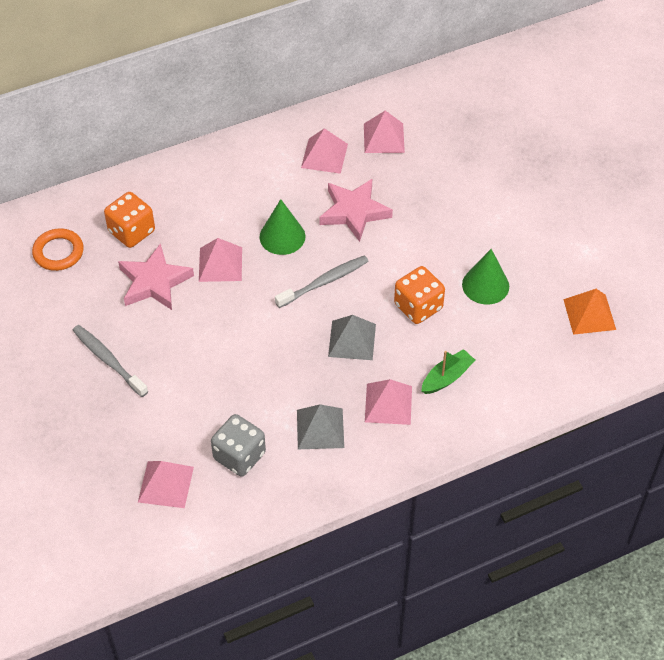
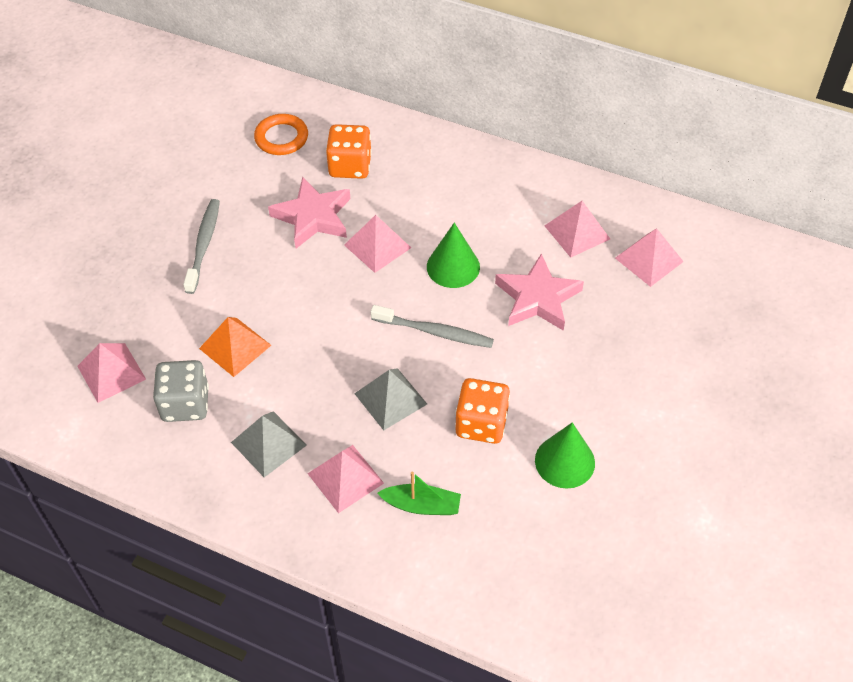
camera: 50 degrees right, 0 degrees up
orange pyramid [563,289,616,335] -> orange pyramid moved to [199,317,271,377]

